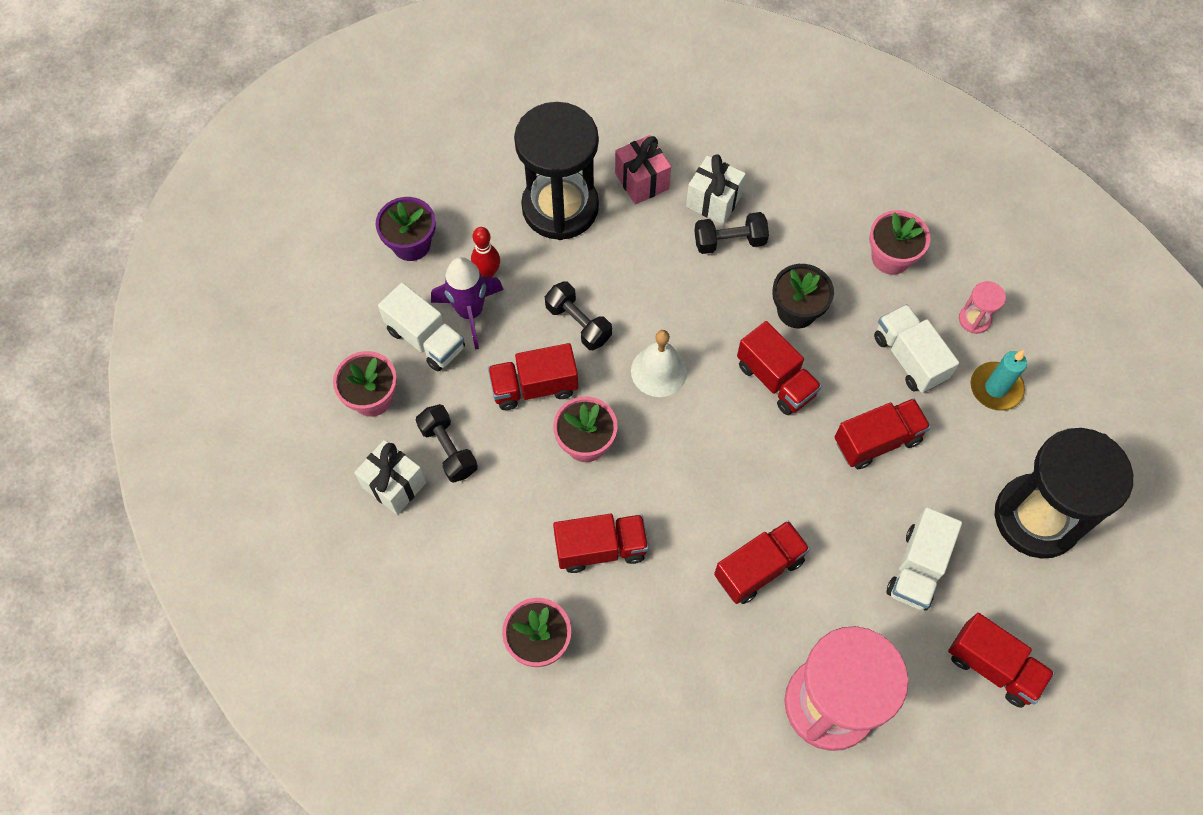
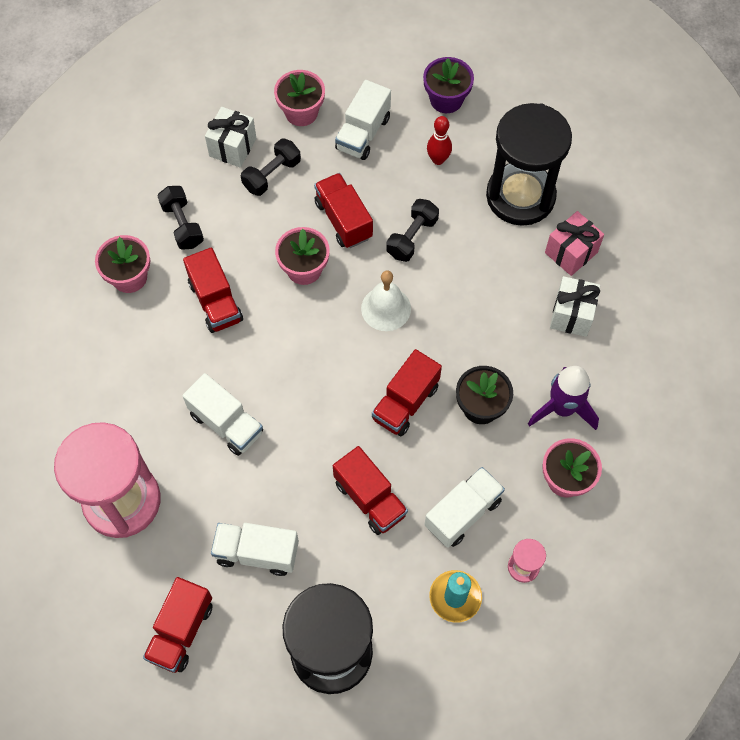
camera: 75 degrees right, 0 degrees up
purple rocket [431,257,504,350] -> purple rocket moved to [528,366,599,430]
black dumbbell [694,212,769,254] -> black dumbbell moved to [157,186,204,250]
red truck [714,521,810,604] -> white truck [183,373,263,456]

